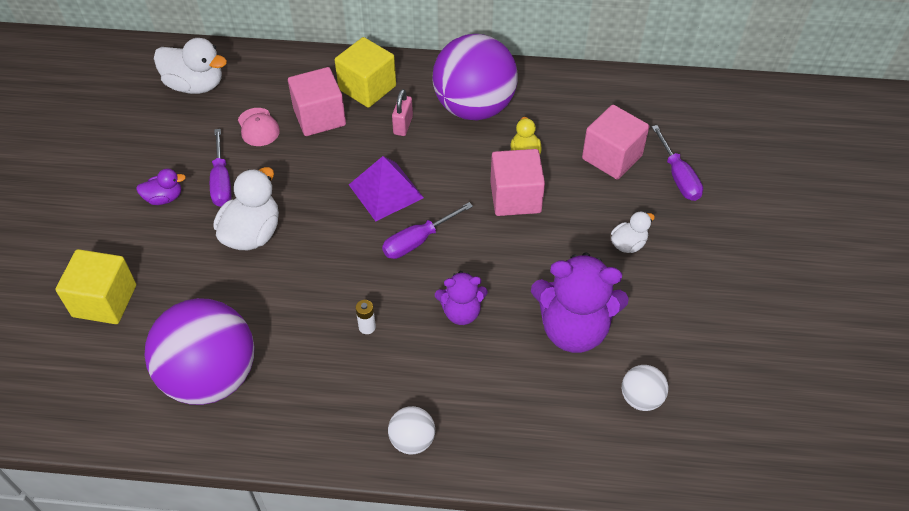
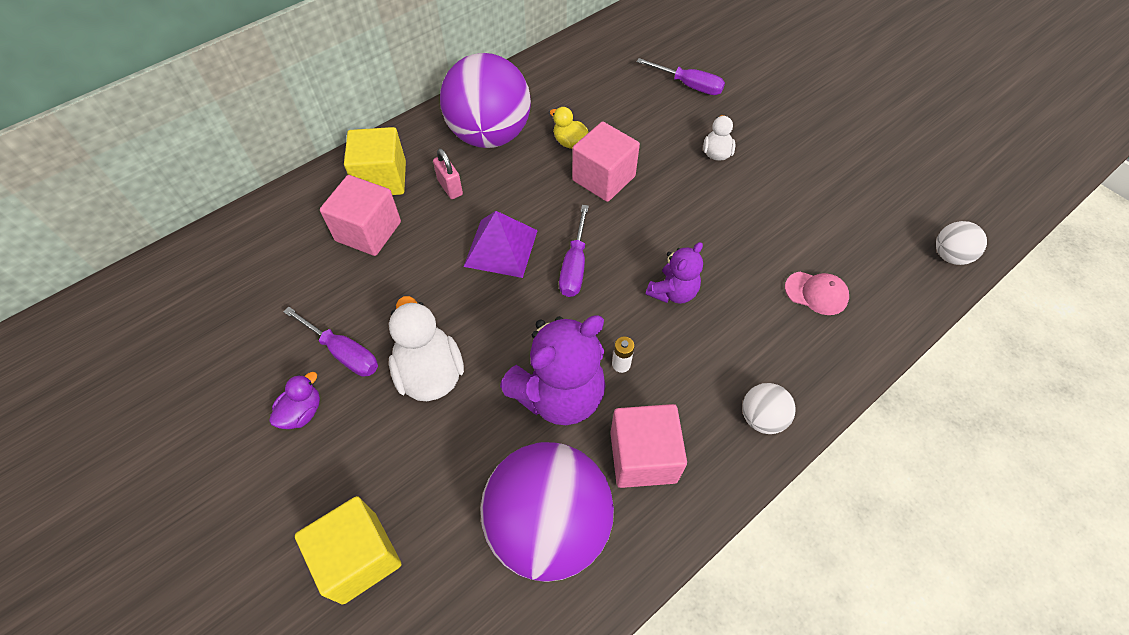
camera: 45 degrees left, 5 degrees up
white duck [154,38,227,94] -> none
pink cap [238,108,280,146] -> pink cap moved to [785,272,849,315]
purple teddy bear [531,253,629,353] -> purple teddy bear moved to [500,315,606,425]
pink cube [582,105,649,180] -> pink cube moved to [610,404,687,488]
white ball [622,365,668,411] -> white ball moved to [936,221,987,265]

